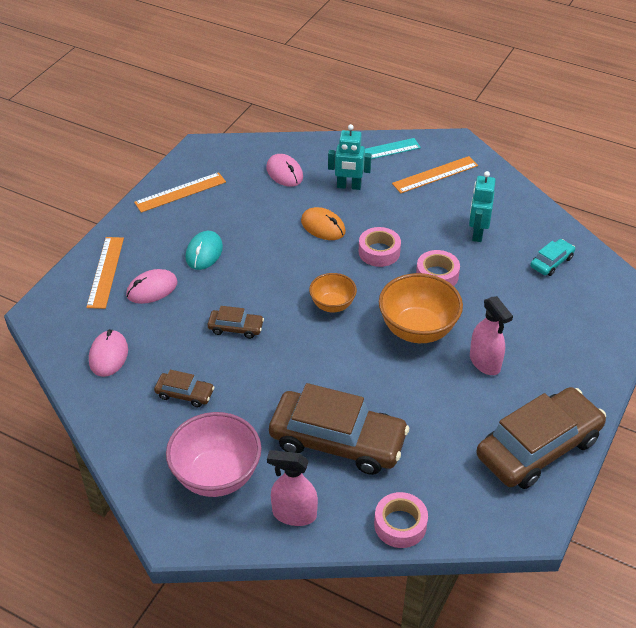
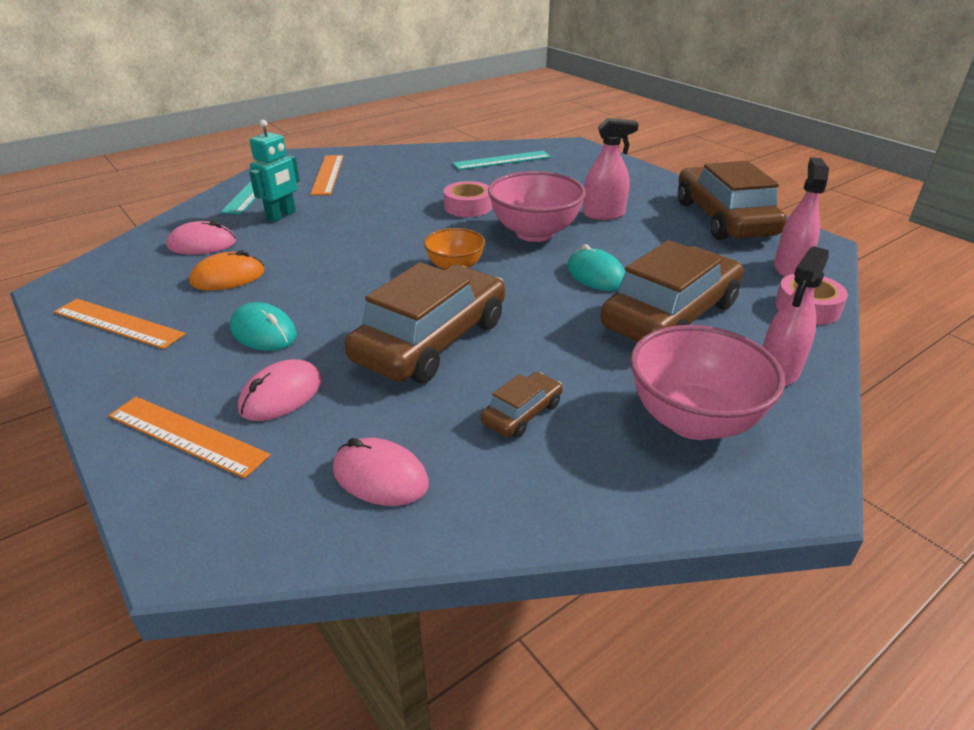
camera: 65 degrees left, 10 degrees down
pink mouse [126,269,178,304] -> pink mouse turned 45 degrees clockwise [238,359,322,421]
orange ruler [134,172,226,213] -> orange ruler turned 60 degrees counterclockwise [54,299,185,349]
brown car [208,306,264,339] -> brown car [345,262,505,383], size x2.23
orange mouse [301,207,346,240] -> orange mouse moved to [189,250,264,291]
pink tape [359,227,401,267] -> none
orange bowl [379,273,463,343] -> pink bowl [488,171,586,242]
turquoise robot [469,171,496,242] -> none
turquoise car [530,239,575,276] -> turquoise ruler [453,151,551,170]
none -> turquoise mouse [567,244,625,291]
none -> pink spray bottle [774,157,829,277]

